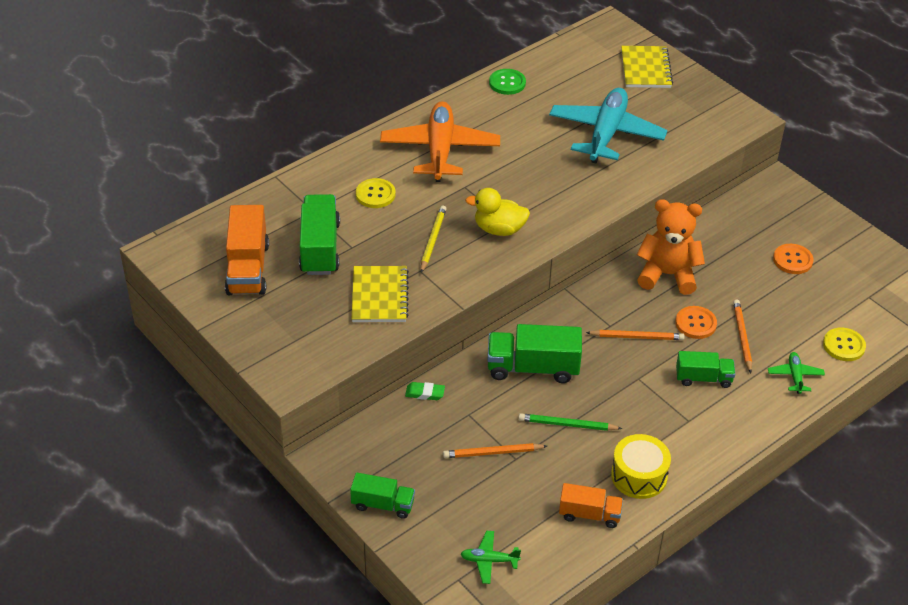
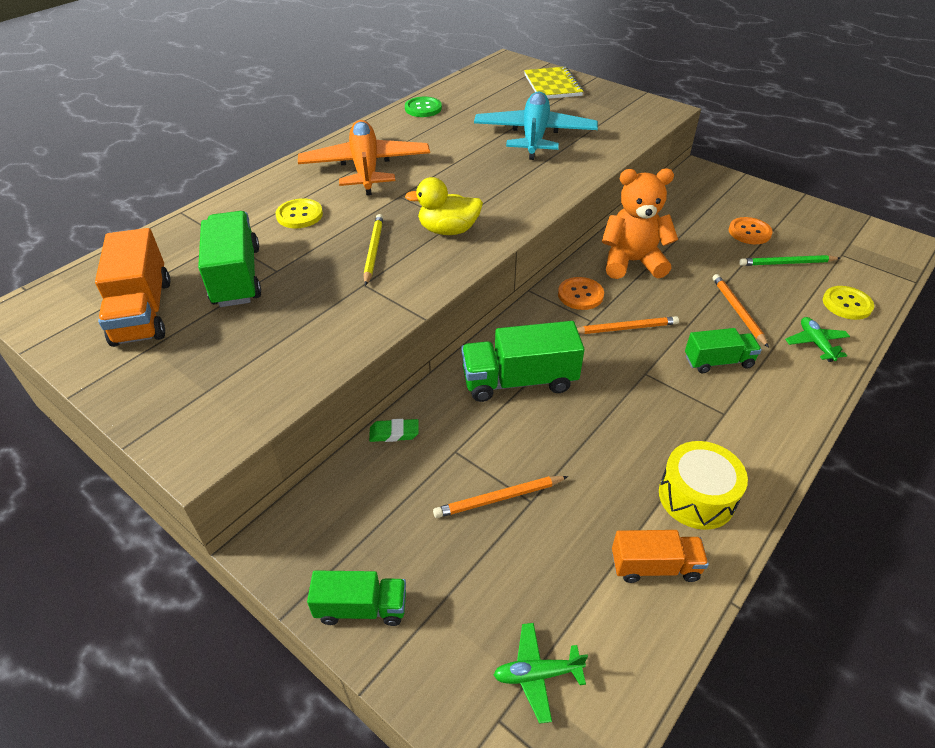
camera: 10 degrees left, 0 degrees up
yellow notebook [352,266,409,322] -> none
green pencil [519,413,622,431] -> green pencil moved to [739,255,840,266]
orange button [676,306,717,339] -> orange button moved to [558,277,604,310]

